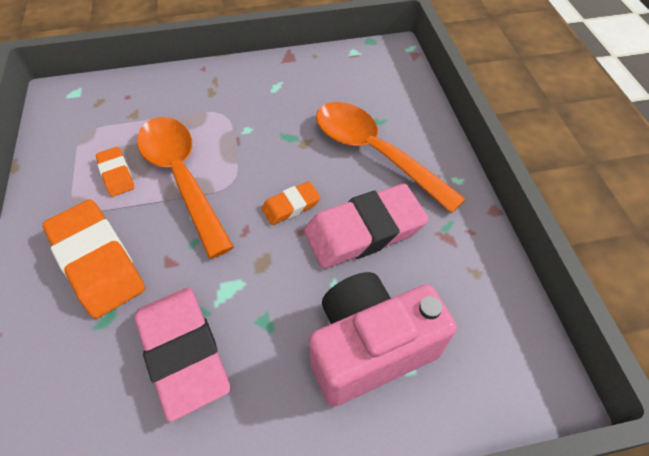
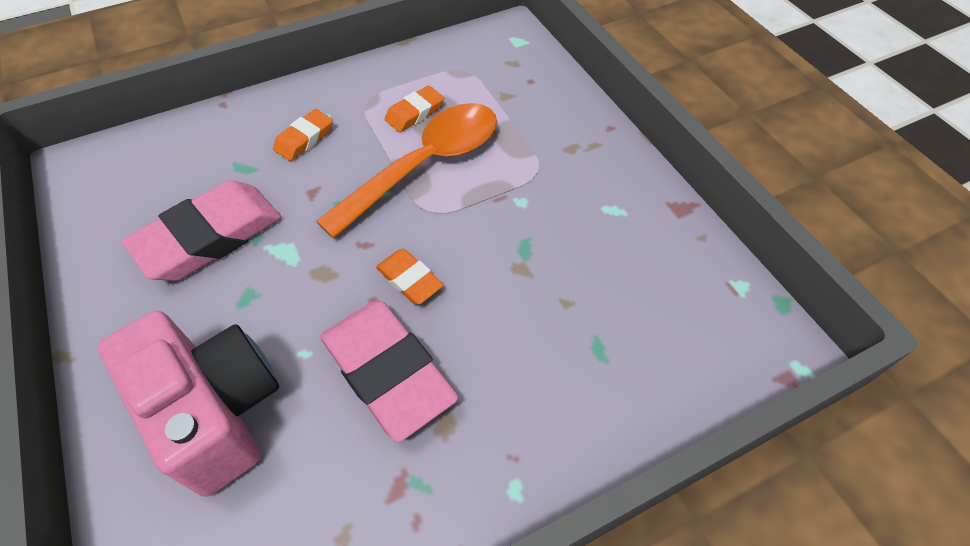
camera: 75 degrees right, 0 degrees up
orange eraser [42,199,145,319] -> orange eraser [273,109,333,161], size x0.51
orange spoon [316,102,466,213] -> none

